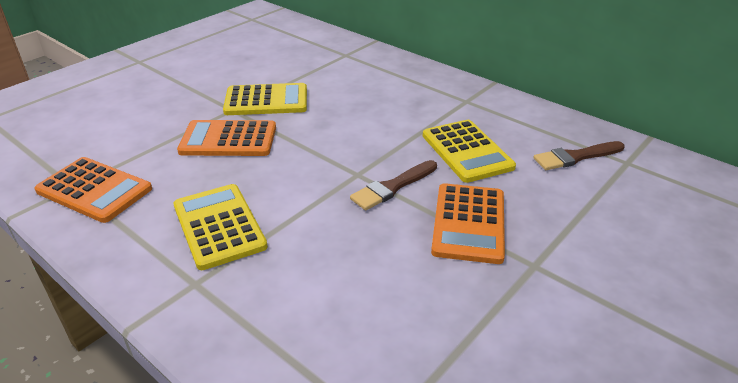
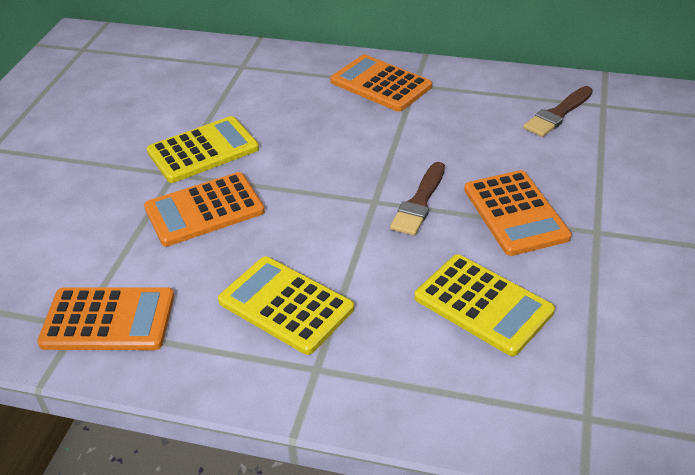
camera: 25 degrees left, 5 degrees up
yellow calculator [423,120,516,183] -> yellow calculator moved to [414,254,555,356]
none -> orange calculator [330,54,432,112]

